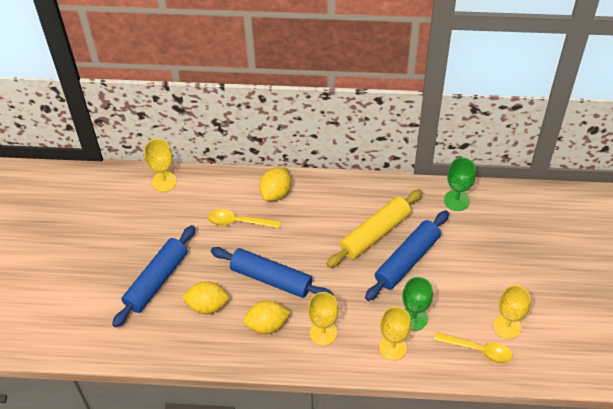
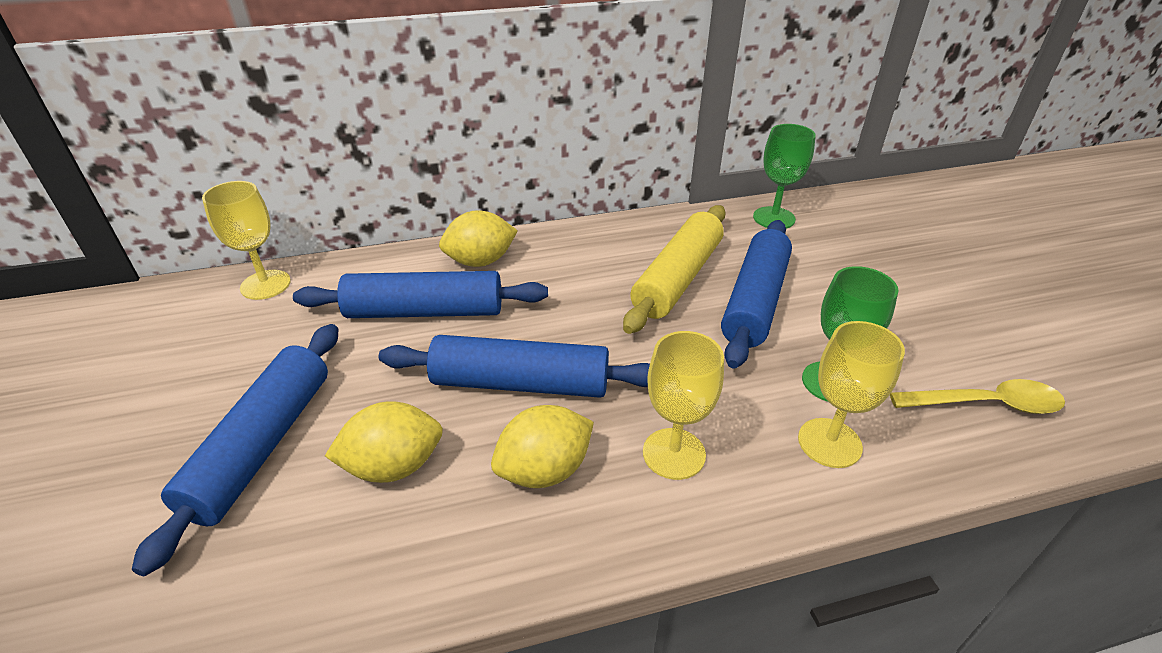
camera: 20 degrees left, 15 degrees down
yellow spoon [208,209,280,228] -> blue rolling pin [293,271,548,318]
yellow lemon [259,167,291,201] -> yellow lemon turned 60 degrees clockwise [439,210,518,267]
yellow goblet [494,285,531,339] -> none

